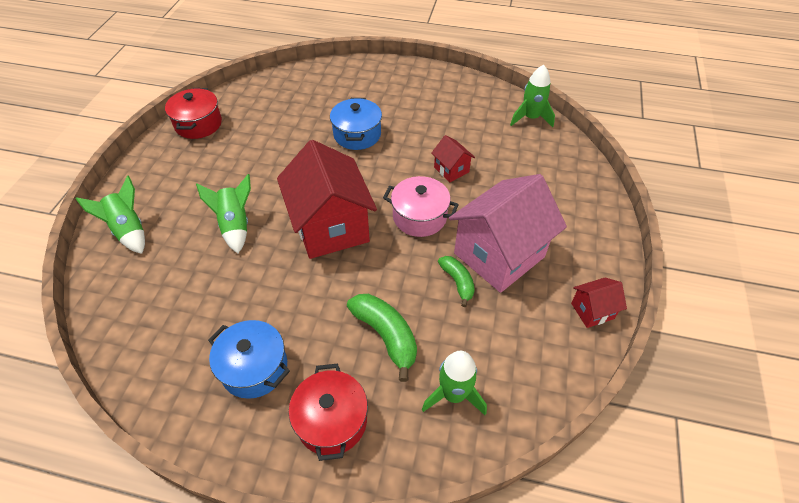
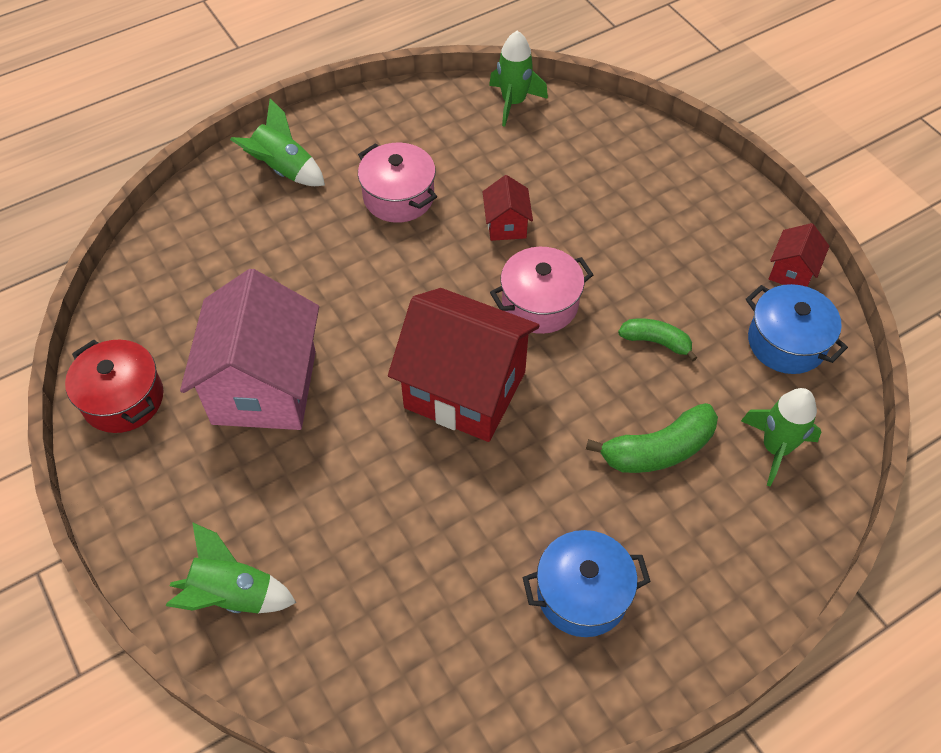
camera: 45 degrees left, 5 degrees up
green rocket [196,174,251,253] -> green rocket moved to [230,98,325,186]
red pot [289,364,368,461] -> none
blue pot [330,98,382,150] -> blue pot moved to [746,284,848,374]
green banana [347,294,417,382] -> green banana turned 150 degrees clockwise [586,403,718,473]
red house [432,135,475,182] -> red house turned 75 degrees clockwise [483,175,533,241]
pink house [449,174,567,293] -> pink house moved to [180,269,319,430]
none -> pink pot [358,143,437,223]

